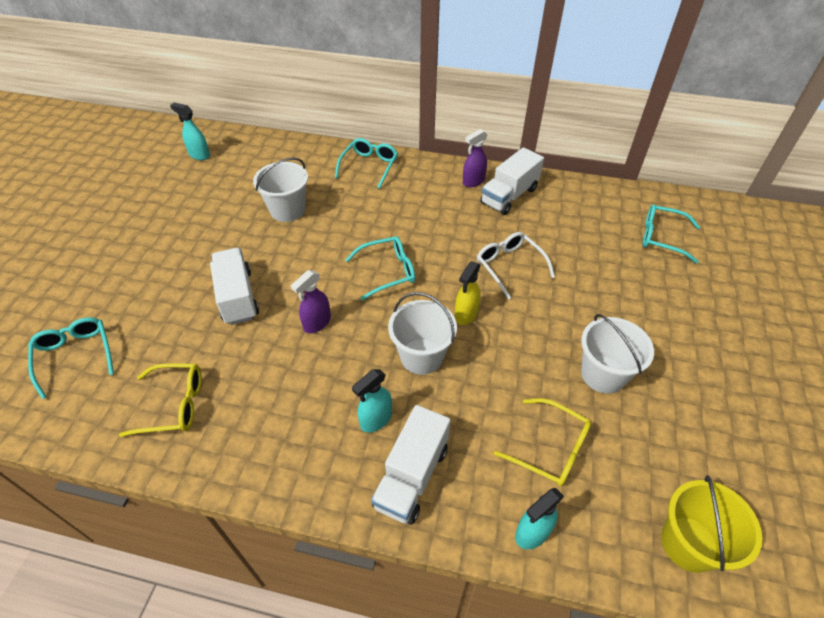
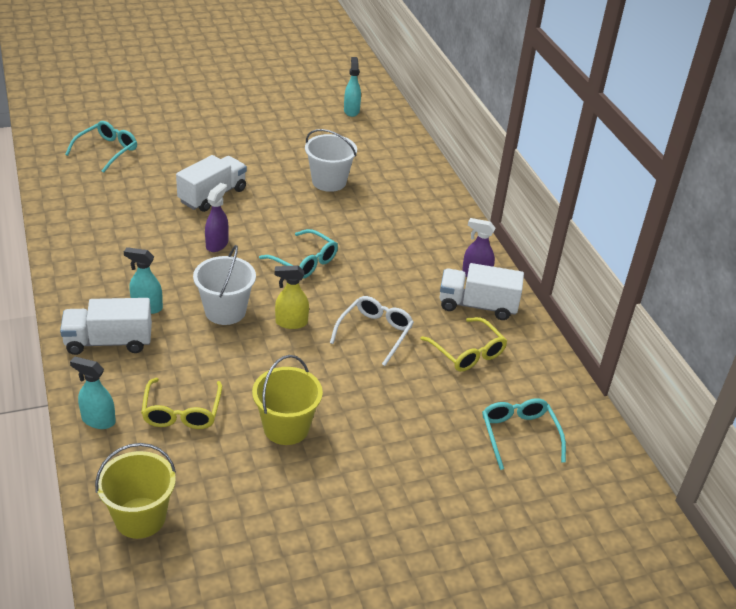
camera: 55 degrees right, 10 degrees down
yellow glasses [119,363,202,437] -> yellow glasses moved to [420,317,507,372]
purple spray bottle [291,270,331,333] -> purple spray bottle turned 105 degrees clockwise [205,183,229,252]
turquoise glasses [335,138,398,189] -> none
white bucket [581,314,654,394] -> yellow bucket [252,355,323,445]

